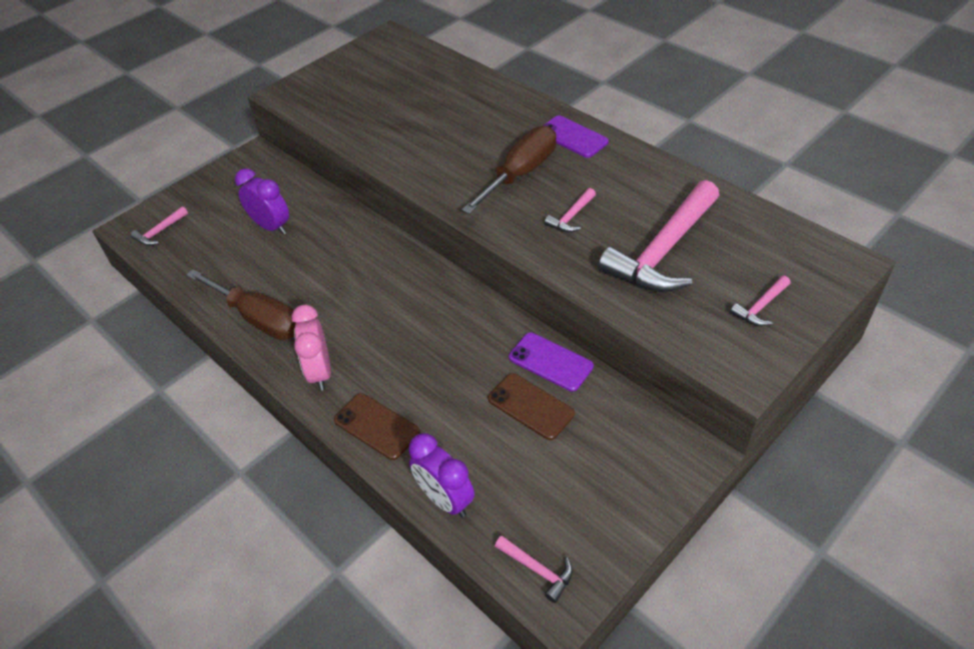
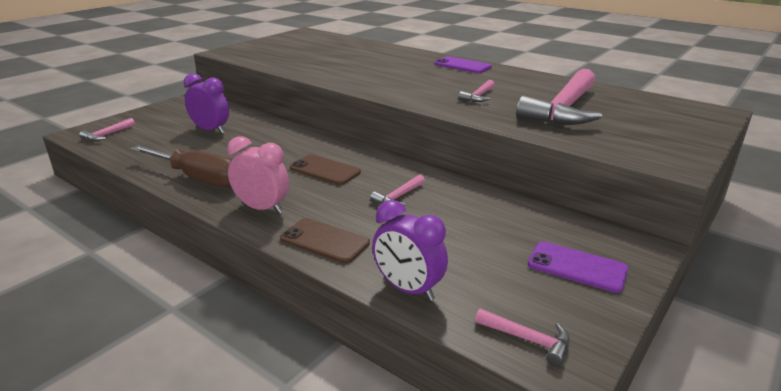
camera: 10 degrees left, 20 degrees down
pink clock [292,305,331,390] -> pink clock turned 135 degrees clockwise [227,136,289,214]
brown screwdriver [462,126,556,214] -> none
brown phone [488,373,575,440] -> brown phone moved to [290,154,361,185]
purple phone [509,332,594,392] -> purple phone moved to [528,242,629,293]
pink hammer [730,276,790,326] -> pink hammer moved to [370,175,425,206]

